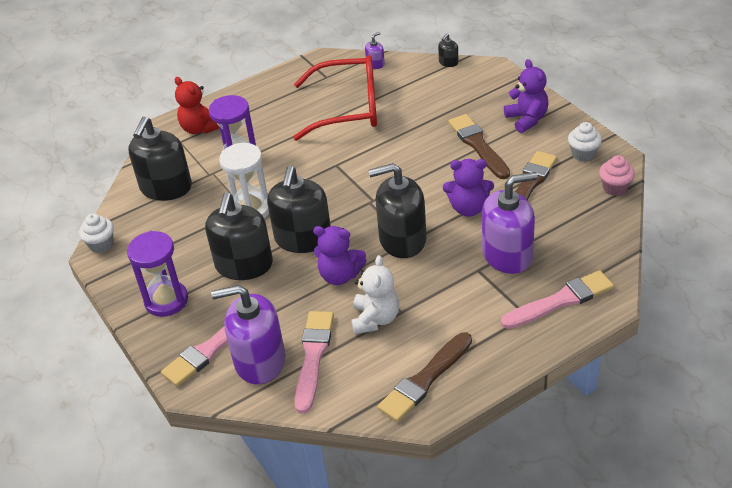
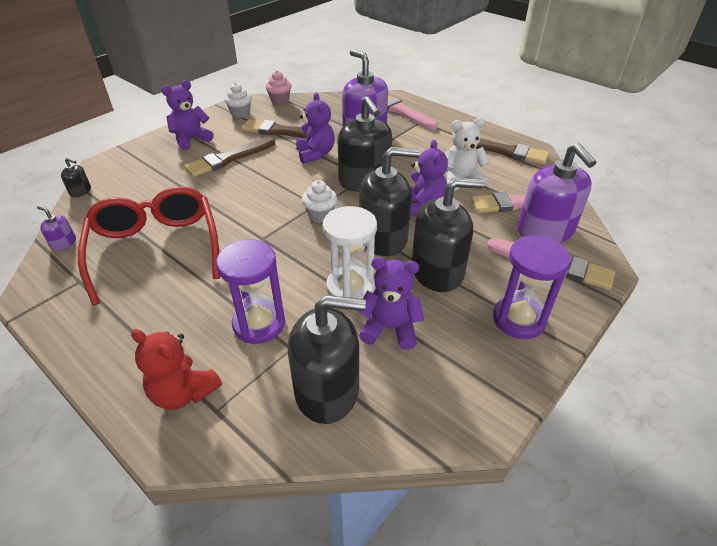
camera: 110 degrees left, 0 degrees up
white cupcake [79,213,114,253] -> white cupcake moved to [302,180,337,223]
red teddy bear [175,77,220,134] -> red teddy bear turned 90 degrees clockwise [131,329,222,410]
none -> purple teddy bear [357,257,424,350]

